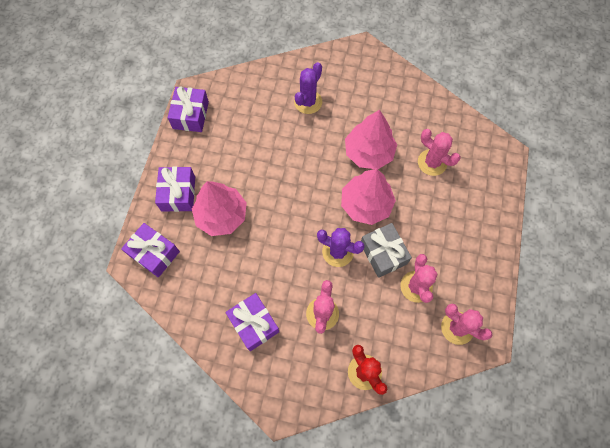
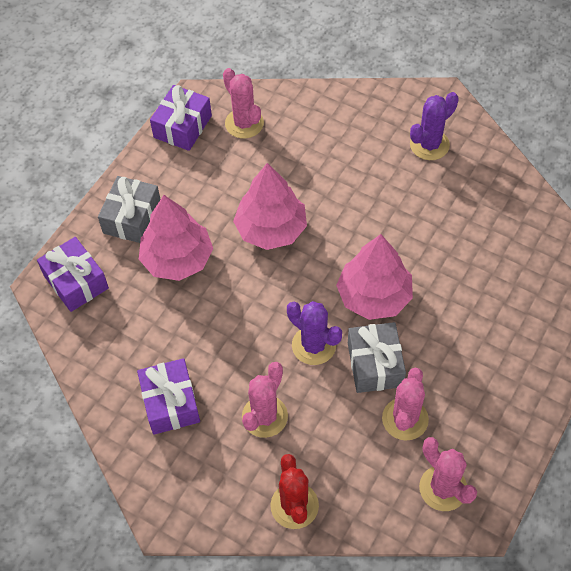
camera: 20 degrees right, 10 degrees down
purple gift [155,166,195,212] -> grey gift [98,176,161,243]
purple cactus [294,62,322,114] -> purple cactus moved to [410,92,459,160]
pink tree [345,110,397,169] -> pink tree moved to [233,163,307,250]
pink cactus [418,129,461,176] -> pink cactus moved to [223,68,264,139]

